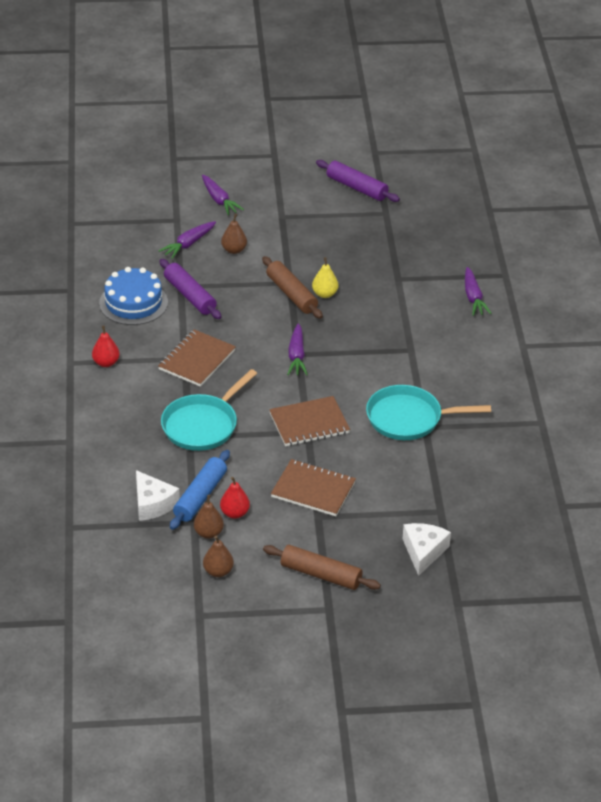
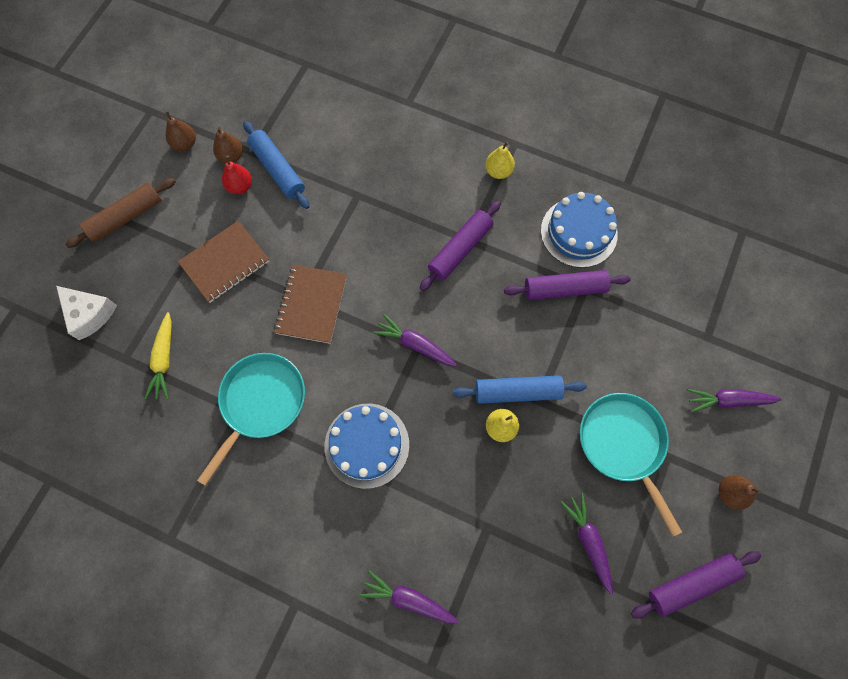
camera: 120 degrees right, 30 degrees up
red pear [92,325,120,367] -> yellow pear [485,142,515,179]
white cheese [136,470,180,521] -> none
brown notebook [158,329,236,387] -> purple rolling pin [419,201,501,291]
purple carrot [159,221,216,259] -> purple carrot moved to [560,493,613,595]
turquoise pan [161,369,257,451] -> turquoise pan moved to [580,393,682,536]
brown pear [221,214,247,254] -> brown pear moved to [718,475,761,510]
brown rolling pin [262,256,323,319] -> blue rolling pin [452,375,587,404]
none -> yellow carrot [145,312,172,399]
none -> blue cake [325,403,409,489]

